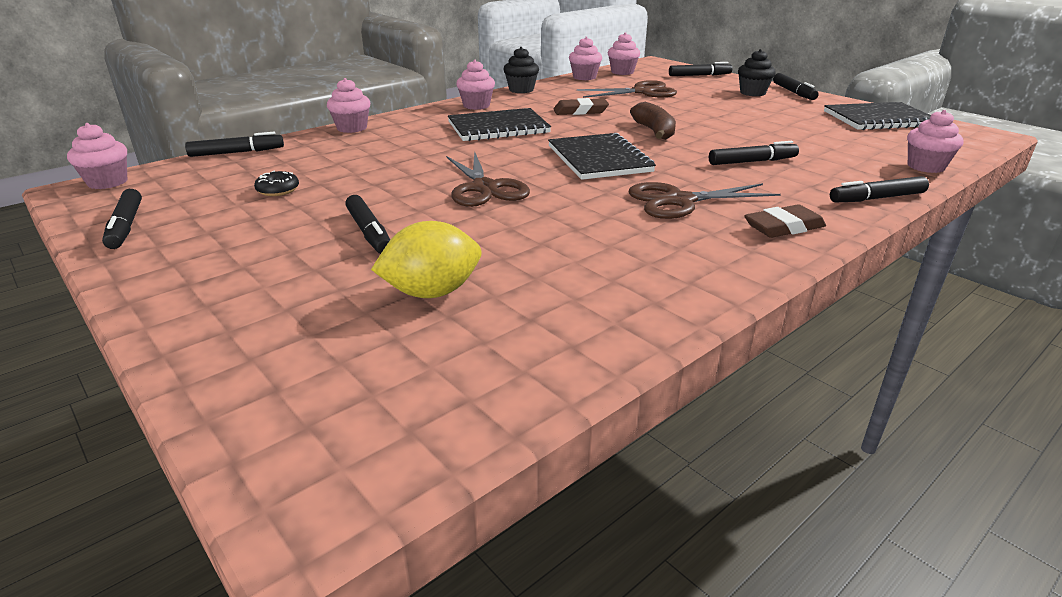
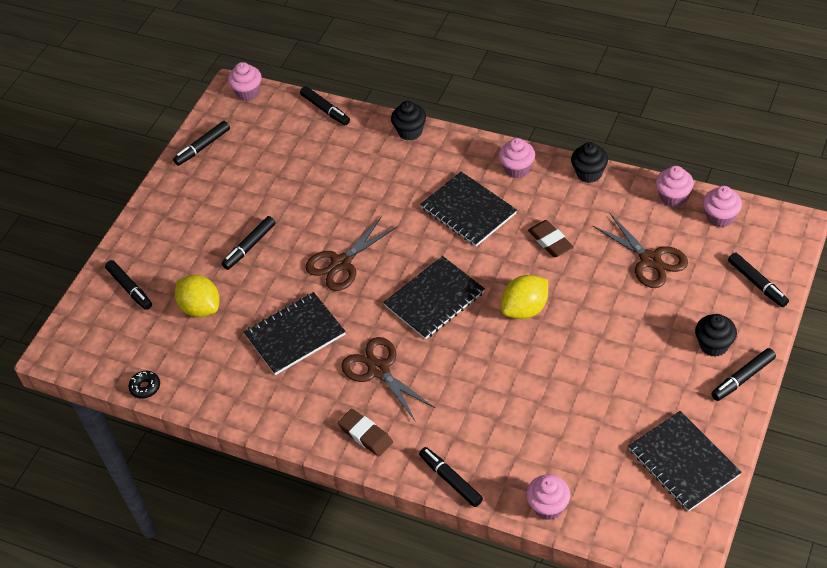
camera: 70 degrees right, 20 degrees up
black donut [254,171,299,196] -> black donut moved to [129,371,160,399]
pink cupcake [327,78,370,133] -> black cupcake [391,101,426,140]
brown banana [630,102,676,140] -> yellow lemon [501,275,548,319]
black marker [709,141,799,165] -> black marker moved to [105,260,152,310]
none -> black notebook [244,292,346,375]

